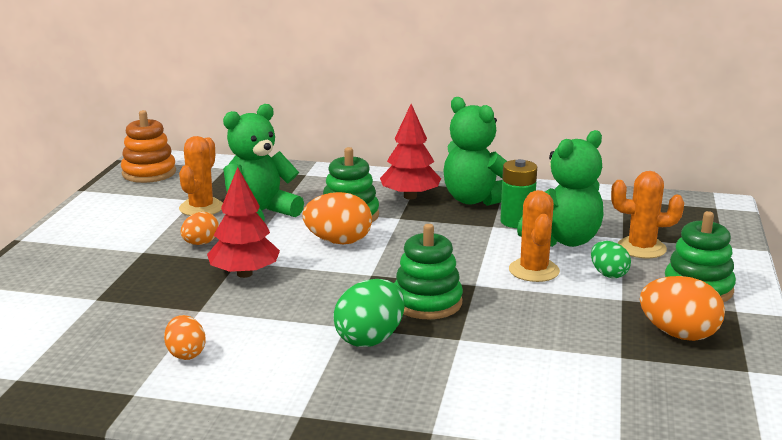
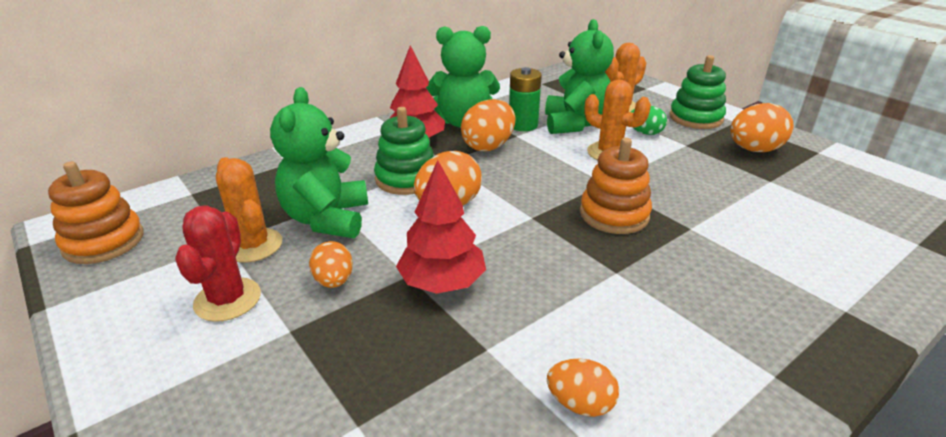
camera: 50 degrees left, 10 degrees up
green egg [333,279,405,347] -> none
green stacking toy [395,224,463,319] -> orange stacking toy [580,138,652,234]
none -> red cactus [175,206,261,322]
none -> orange egg [461,99,515,151]

